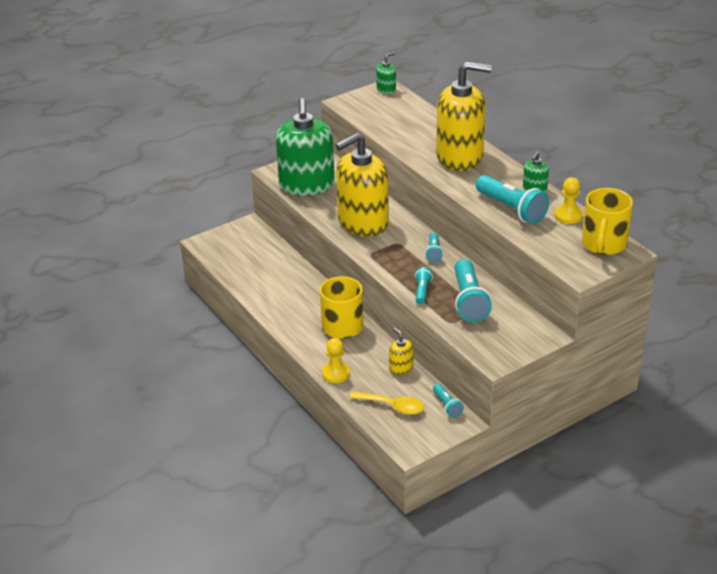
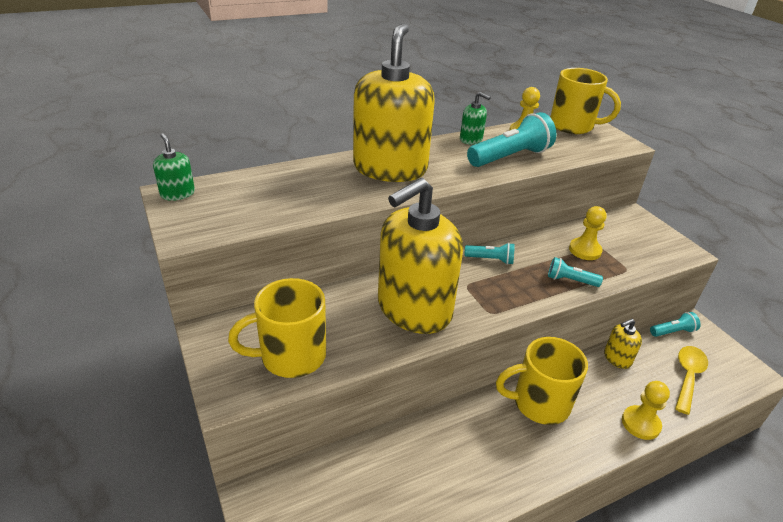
camera: 85 degrees left, 0 degrees up
green soap dispenser [276,98,335,196] -> yellow mug [228,278,326,378]
yellow soap dispenser [335,133,389,237] -> yellow soap dispenser turned 75 degrees clockwise [378,178,463,334]
turquoise flashlight [454,259,492,322] -> yellow pawn [569,206,607,260]

